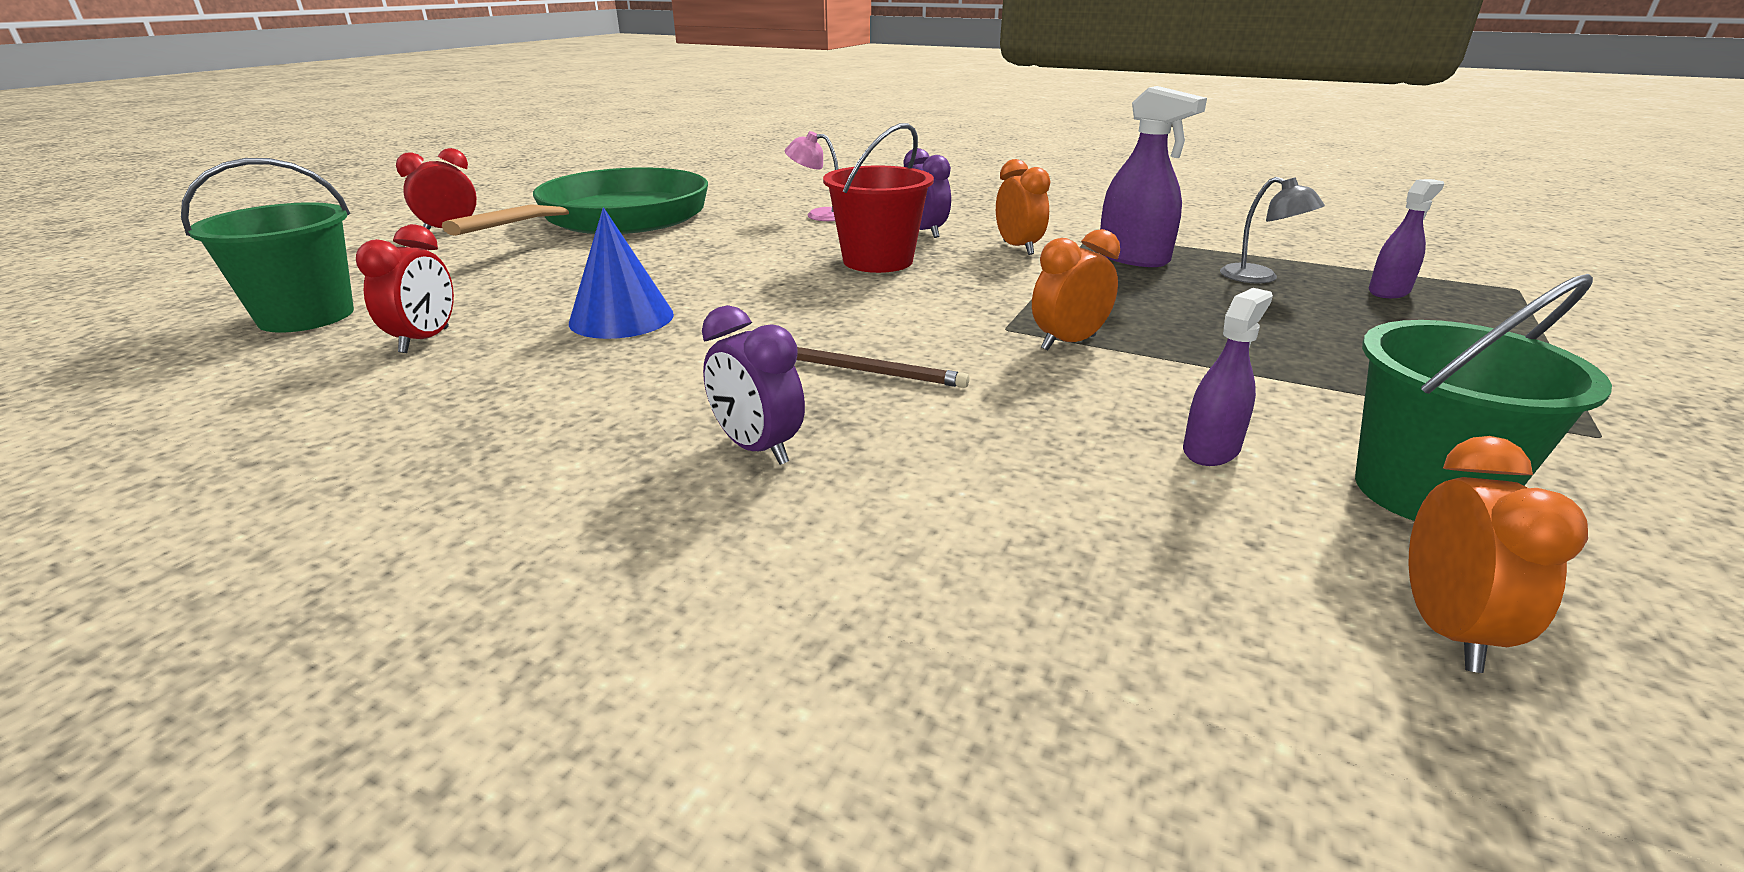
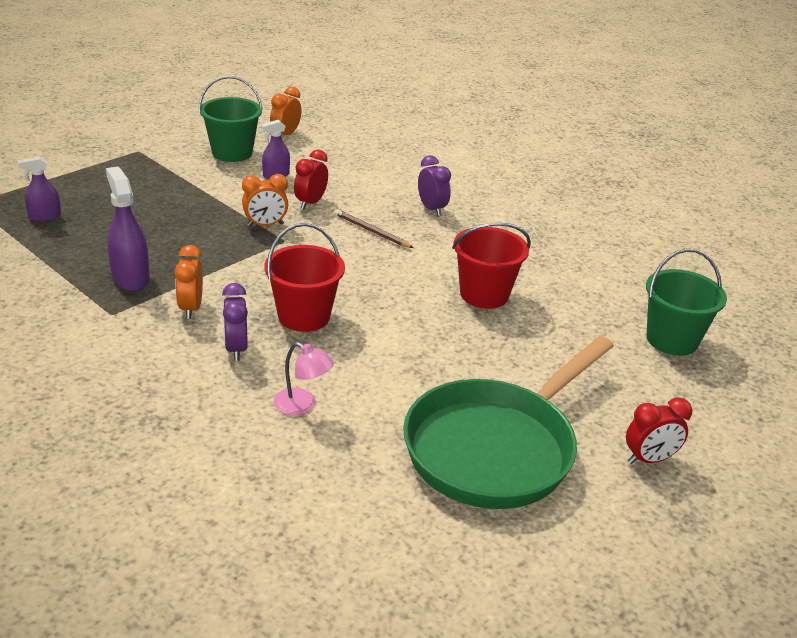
camera: 165 degrees left, 5 degrees up
red clock [356,224,454,353] -> red clock moved to [294,150,328,209]
blue cone [569,207,674,339] -> red bucket [452,222,531,309]
grey lamp [1220,177,1325,283] -> none

